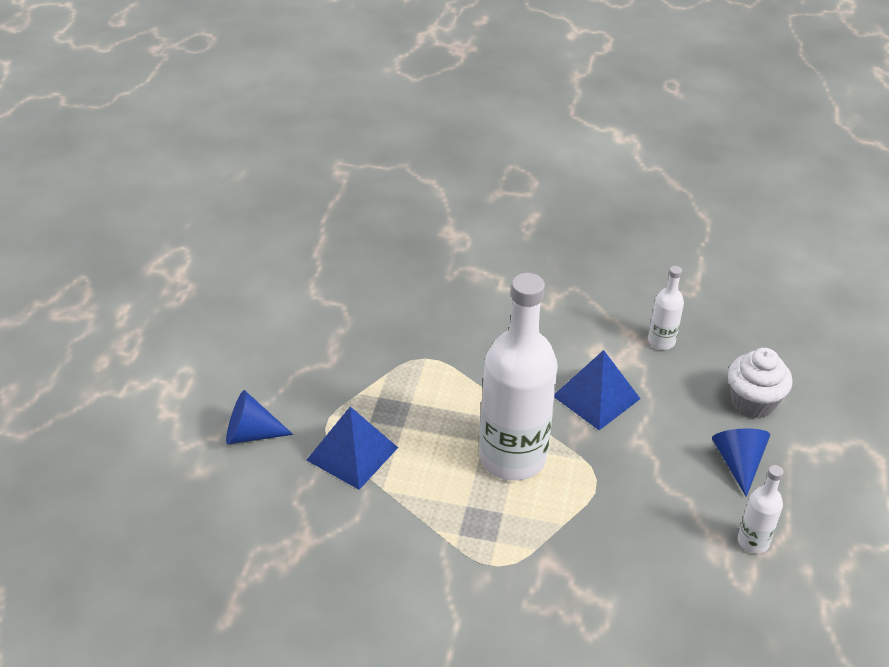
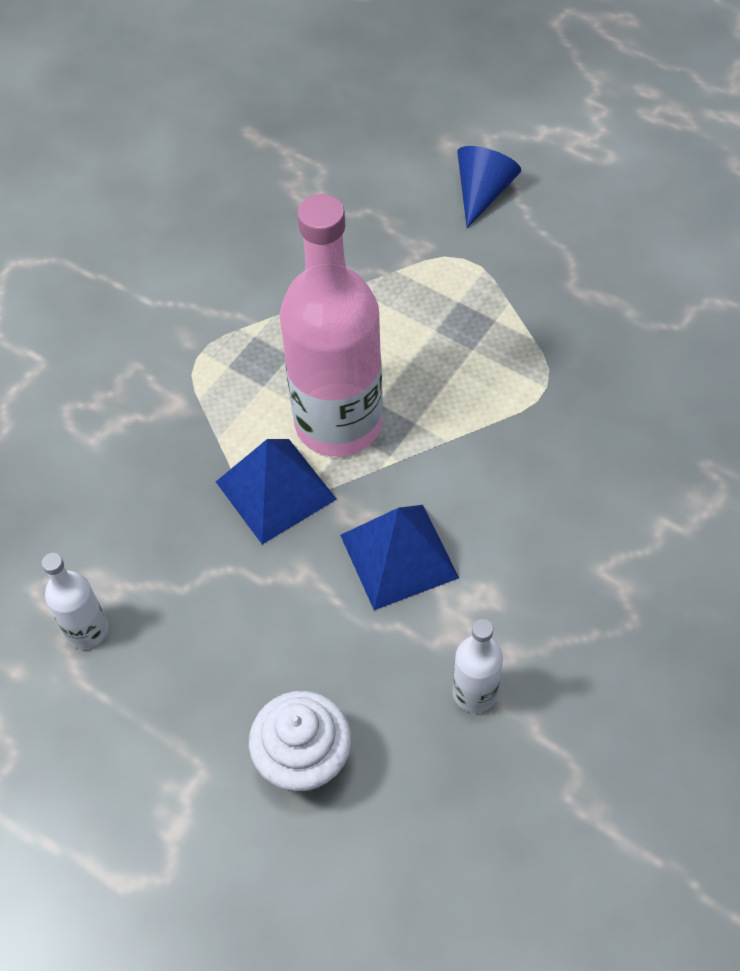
camera: 115 degrees right, 15 degrees up
blue pyramid [307,407,398,490] -> blue pyramid moved to [216,439,337,544]
white bottle [479,273,558,481] -> pink bottle [280,194,383,457]
blue cone [712,429,770,497] -> none

